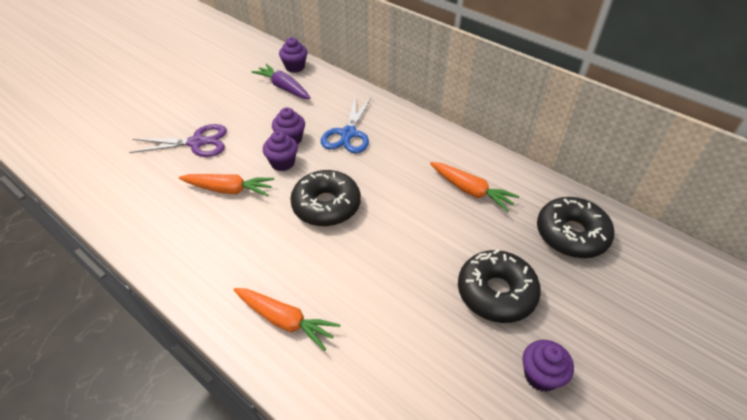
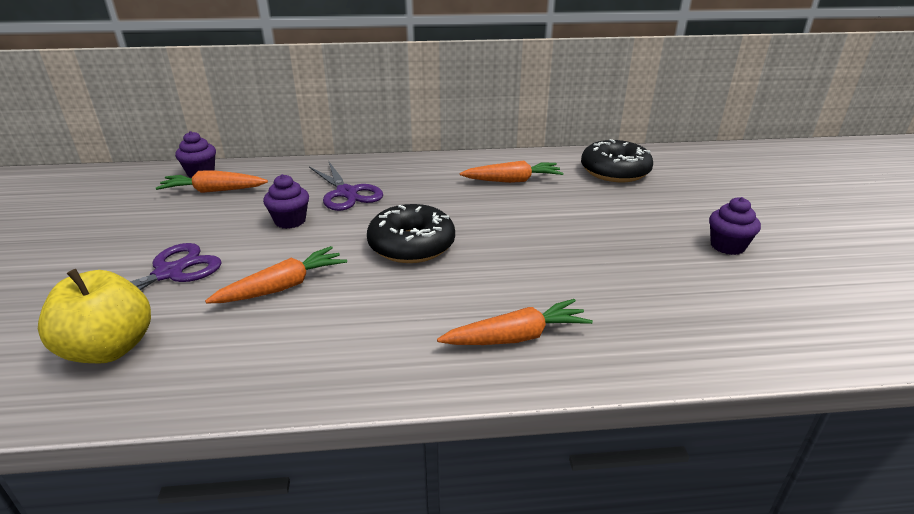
camera: 45 degrees left, 15 degrees down
purple carrot [252,64,311,99] -> orange carrot [156,170,268,193]
purple cupcake [263,131,298,171] -> none
blue scissors [321,97,372,153] -> purple scissors [309,162,383,211]
black donut [458,249,541,323] -> none
none -> yellow apple [38,269,151,363]

